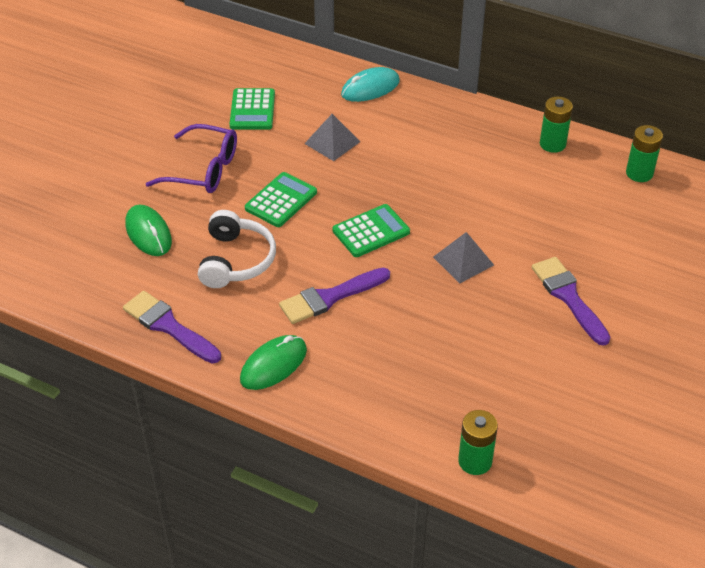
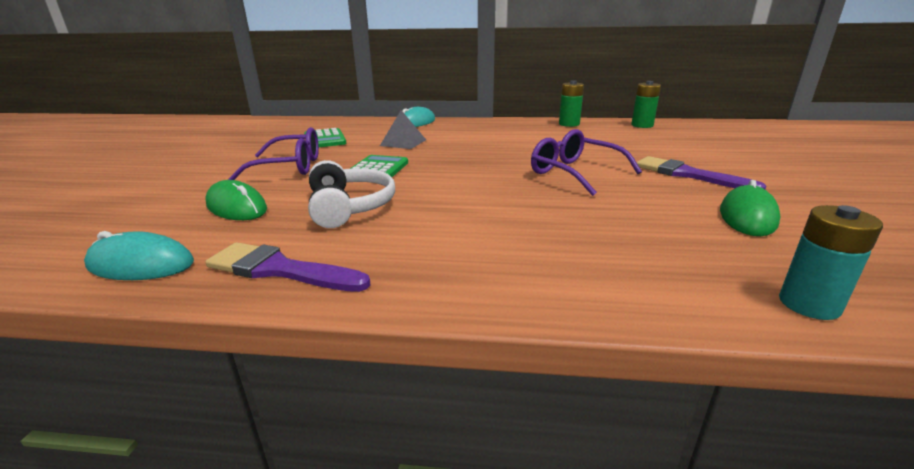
camera: 20 degrees left, 20 degrees down
green mouse [240,335,307,390] -> green mouse moved to [720,180,780,236]
purple brush [279,268,390,324] -> none
green calculator [332,204,410,257] -> none
grey pyramid [433,232,494,283] -> purple glasses [531,129,642,196]
green battery [458,410,498,475] -> turquoise battery [779,205,883,320]
none -> turquoise mouse [84,231,194,280]

